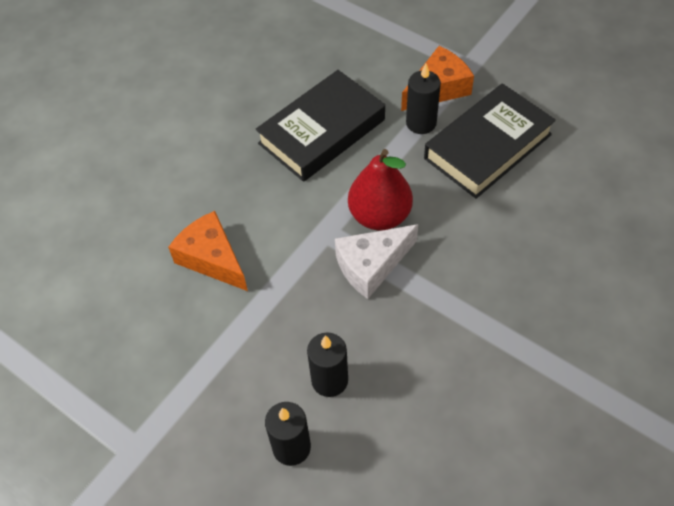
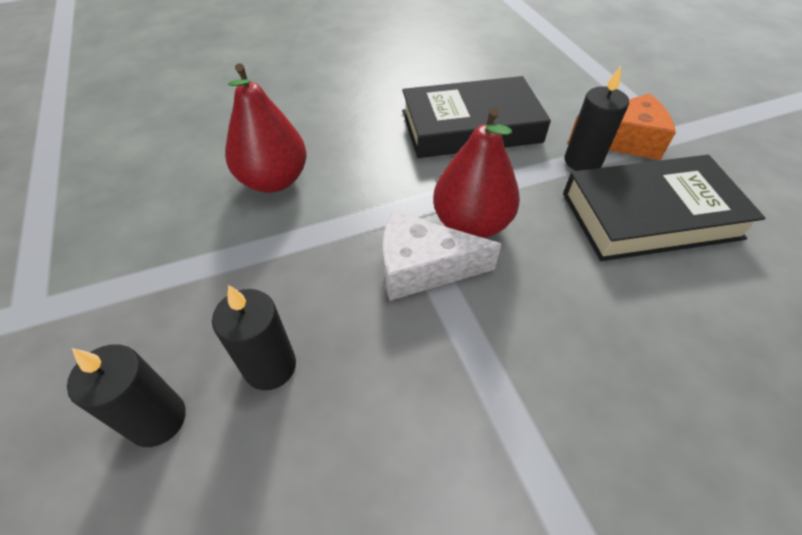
camera: 30 degrees right, 5 degrees down
orange cheese [168,211,248,291] -> red pear [225,63,307,193]

